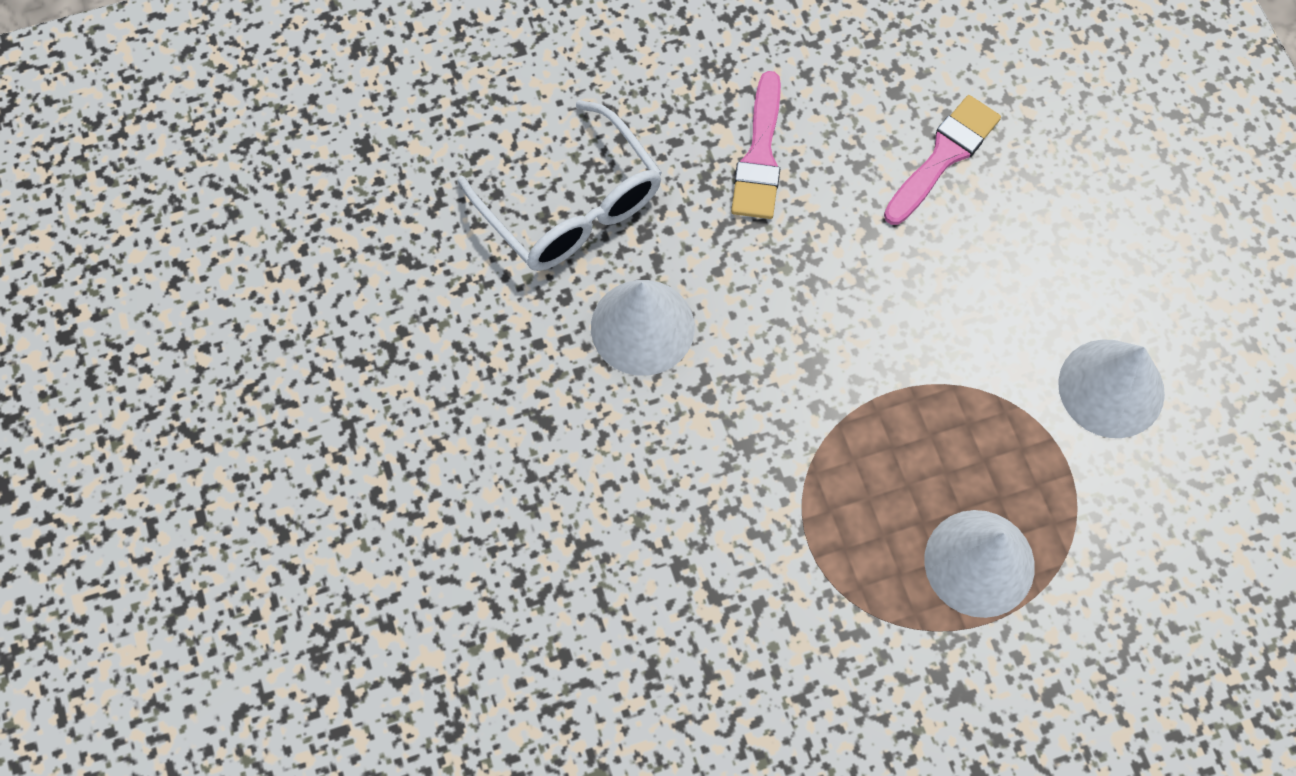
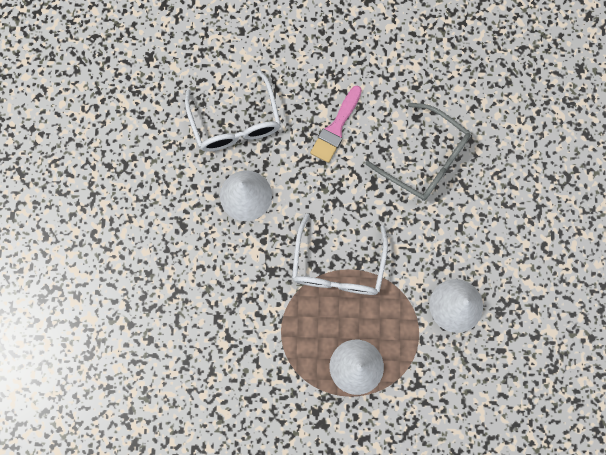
camera: 20 degrees right, 10 degrees up
pink brush [884,95,1001,225] -> grey glasses [366,103,471,201]
none -> white glasses [292,213,388,295]

